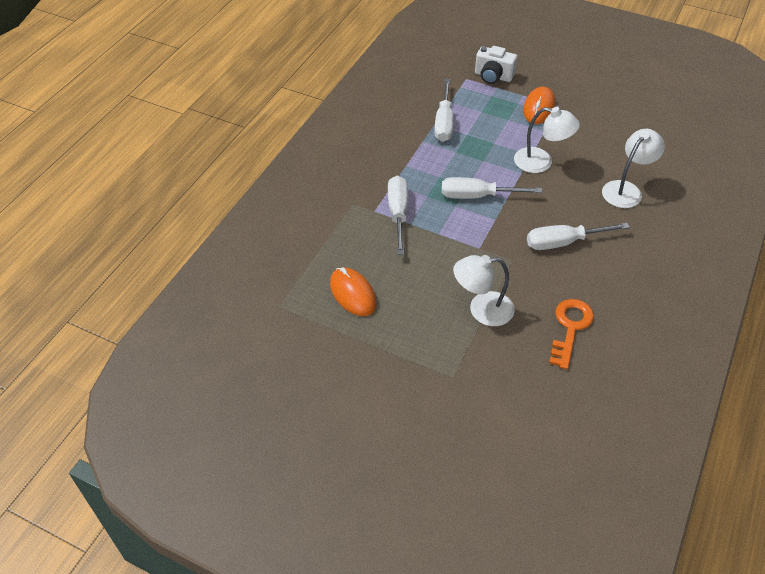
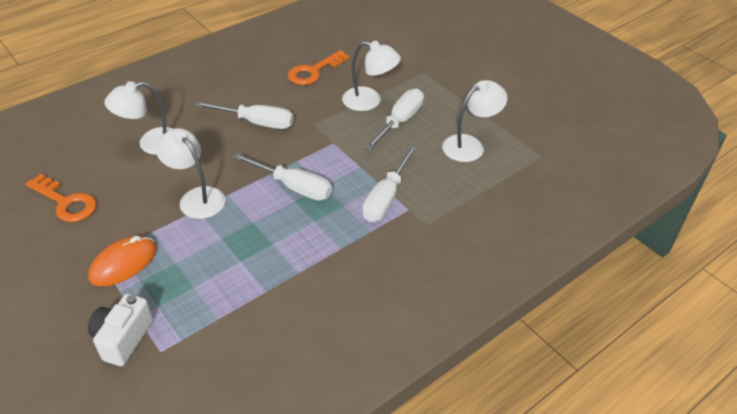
camera: 155 degrees left, 5 degrees down
orange mouse [330,267,377,316] -> white lamp [442,80,507,162]
white screwdriver [434,79,454,142] -> white screwdriver moved to [365,89,424,150]
white camera [475,46,517,84] -> white camera turned 120 degrees counterclockwise [88,294,153,366]
none -> orange key [26,174,97,222]

